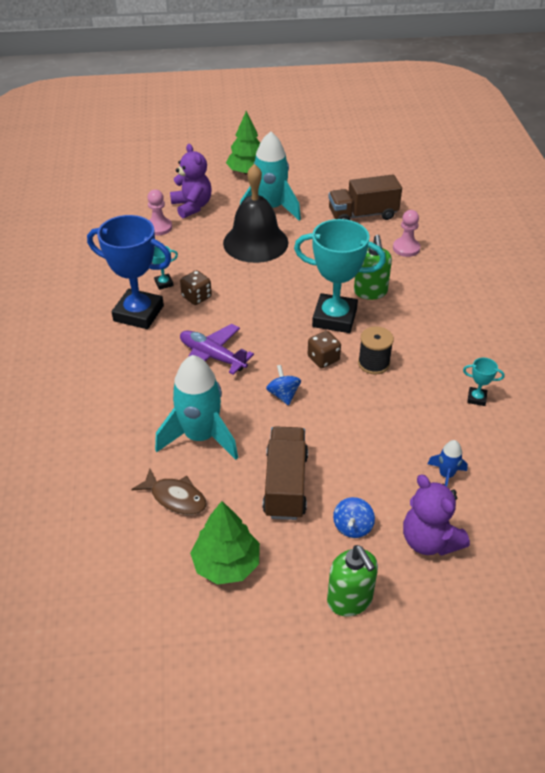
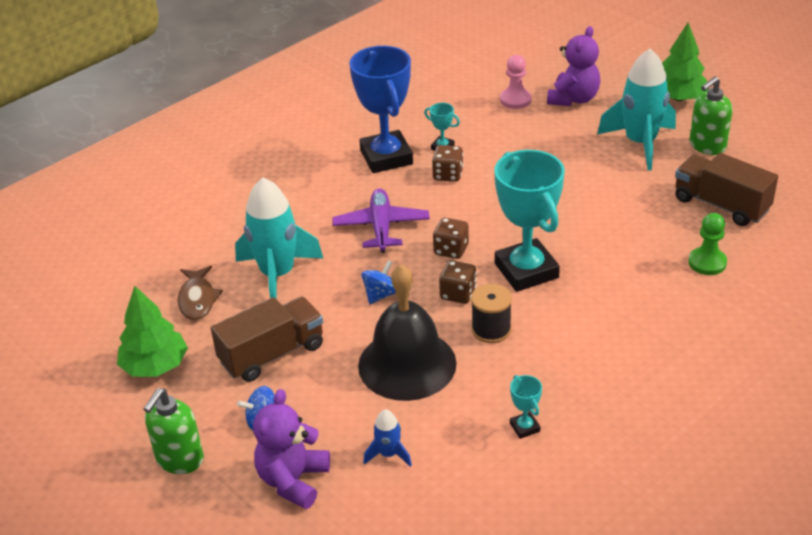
camera: 55 degrees right, 5 degrees down
black bell [223,164,289,263] -> black bell moved to [358,264,457,401]
green soap dispenser [354,235,392,300] -> green soap dispenser moved to [690,76,733,155]
pink pawn [393,210,420,257] -> green pawn [688,213,727,275]
none -> brown dice [433,218,469,259]

